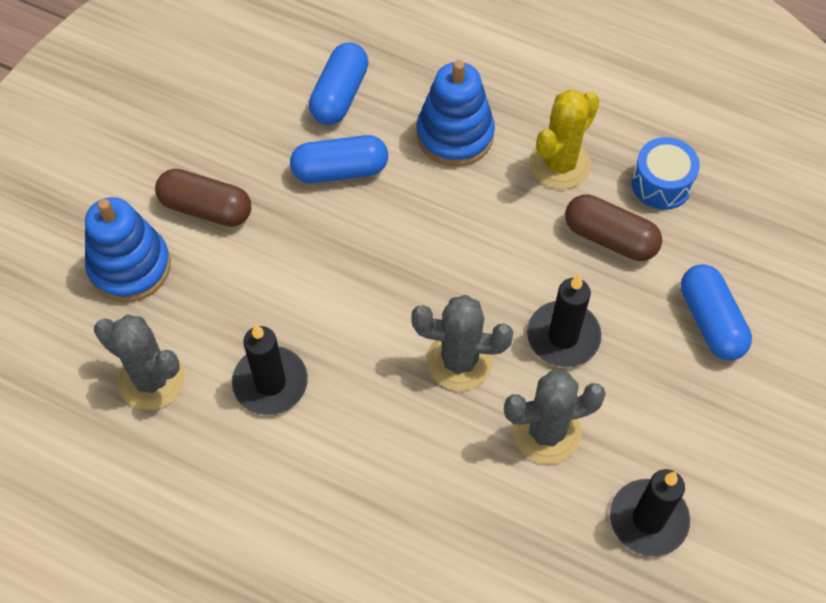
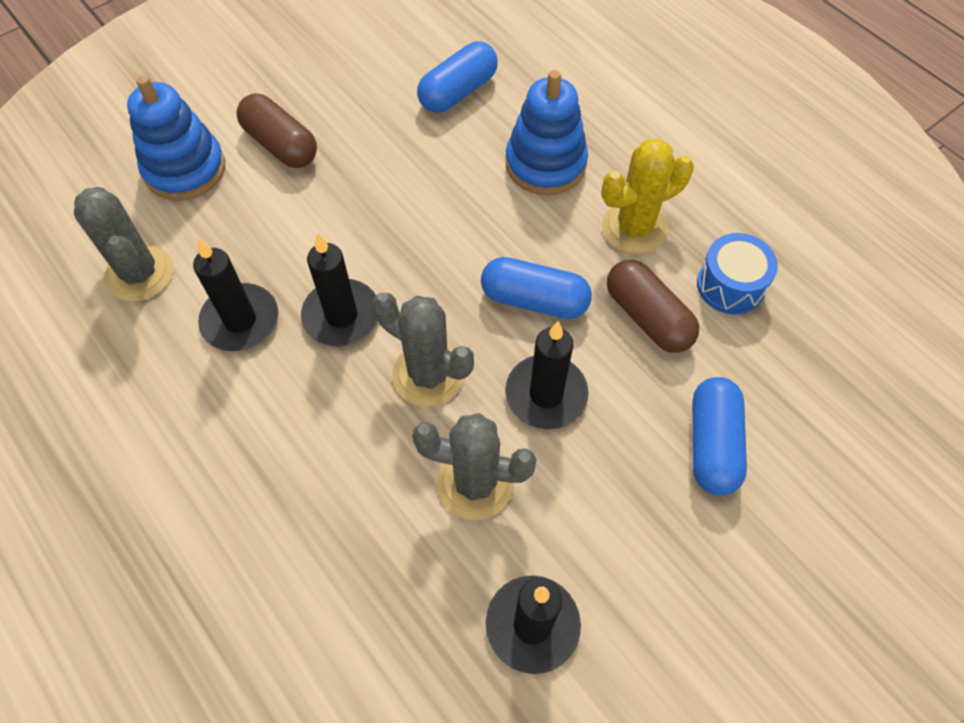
camera: 25 degrees right, 0 degrees up
blue capsule [290,135,388,183] -> blue capsule moved to [481,257,592,319]
none -> black candle [301,233,378,346]

